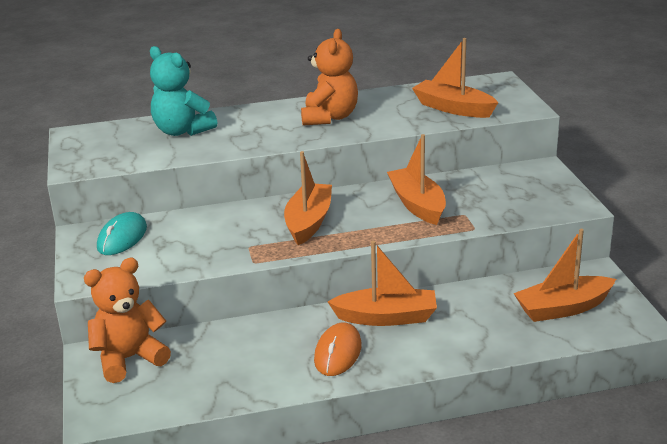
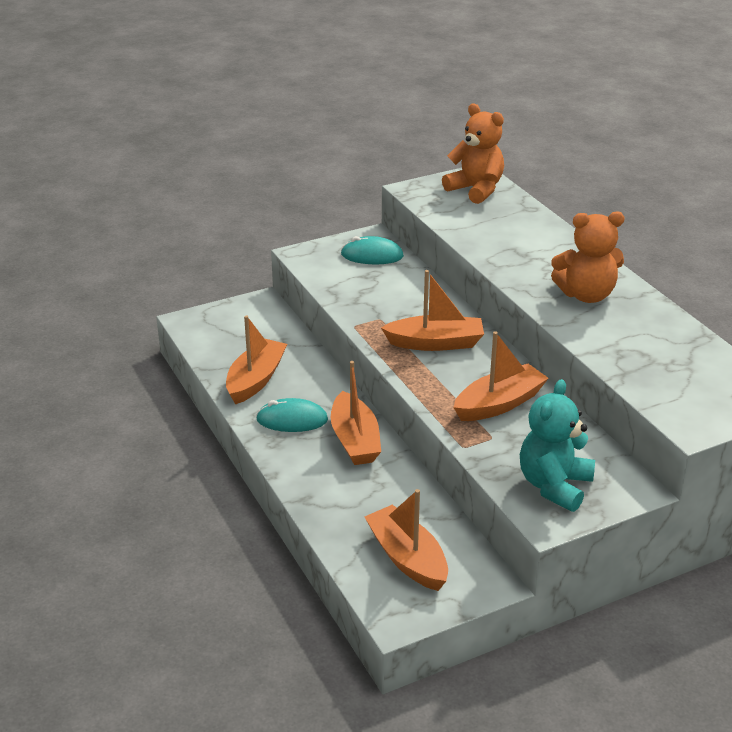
camera: 75 degrees right, 5 degrees up
orange teddy bear [84,258,171,383] -> orange teddy bear moved to [442,103,504,204]
turquoise teddy bear [150,46,217,136] -> turquoise teddy bear moved to [520,379,595,512]
orange mouse [314,323,362,376] -> turquoise mouse [256,398,328,432]
orange boat [412,38,498,118] -> orange boat moved to [226,315,287,404]

